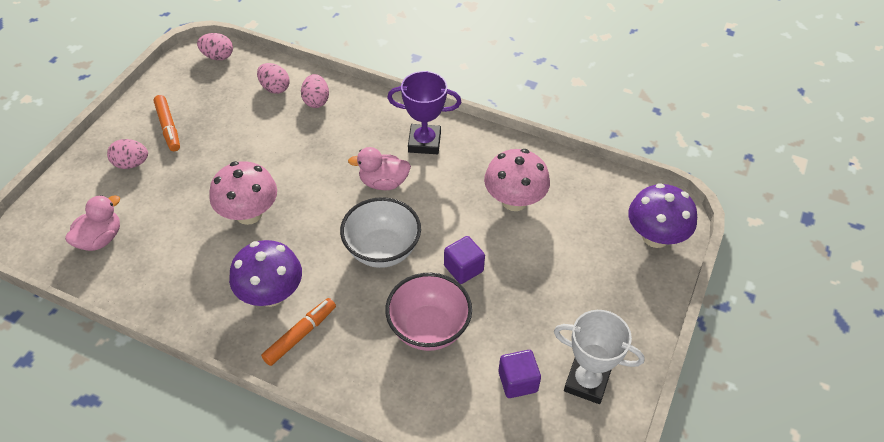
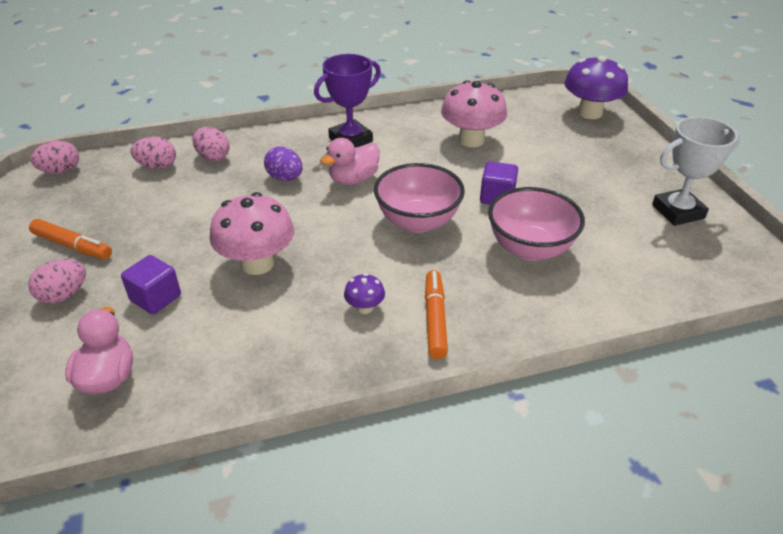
camera: 40 degrees left, 10 degrees down
purple mushroom [229,240,302,307] -> purple mushroom [344,273,385,314], size x0.47
white bowl [340,197,421,268] -> pink bowl [374,163,465,233]
purple cube [498,350,541,398] -> purple cube moved to [121,255,181,314]
none -> purple egg [264,147,303,181]

